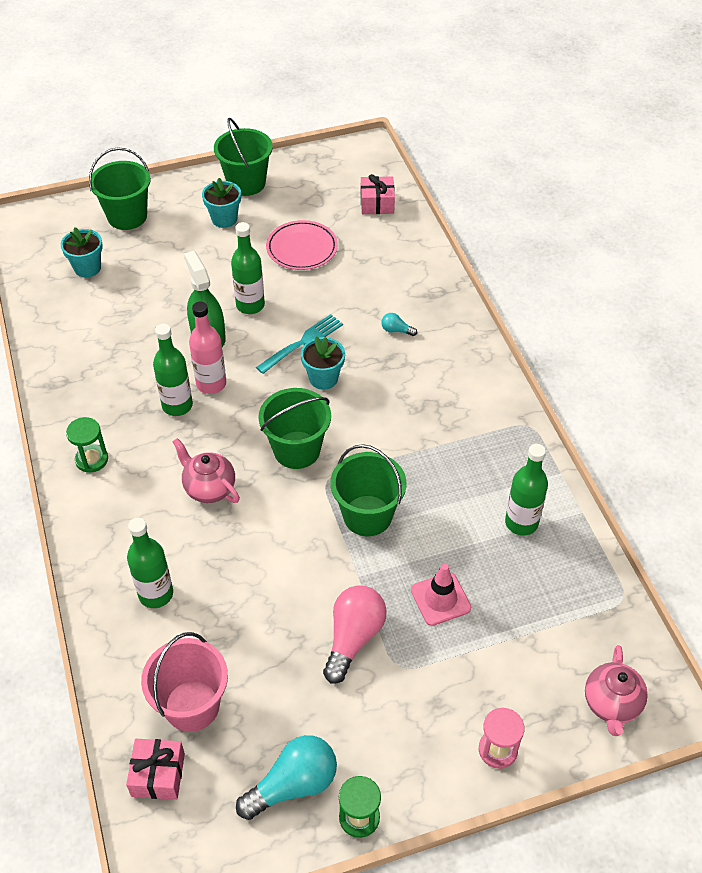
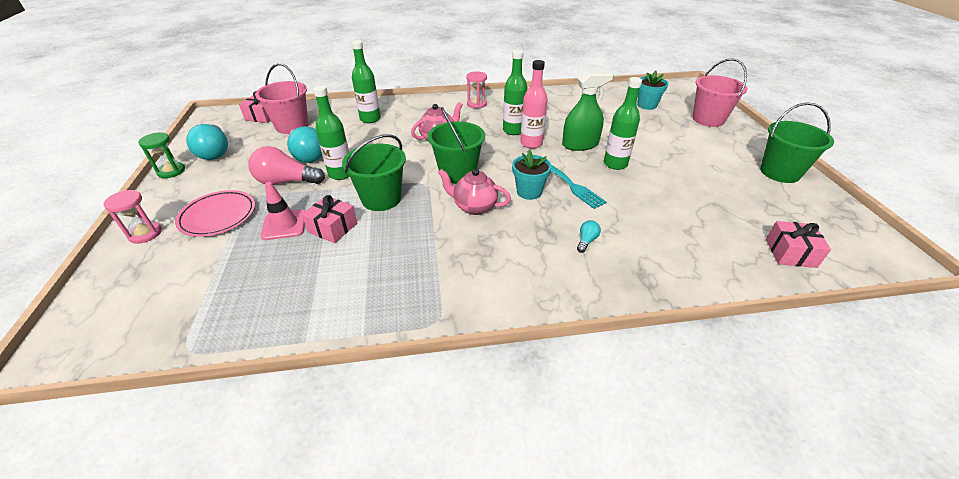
camera: 100 degrees right, 10 degrees down
green hourglass [66,417,108,473] -> pink hourglass [466,71,487,109]
green bucket [89,147,151,230] -> pink bucket [692,58,748,127]
turquoise flower pot [202,178,241,228] -> none
pink plate [266,220,338,270] -> pink plate moved to [175,190,255,237]
pink light bulb [323,585,387,683] -> pink light bulb turned 150 degrees clockwise [248,146,325,185]
green bottle [505,444,548,536] -> green bottle moved to [313,85,350,180]
pink teapot [585,645,648,736] -> pink teapot moved to [438,169,511,215]
none -> turquoise light bulb [287,126,322,163]
none -> pink gift [302,195,357,243]

